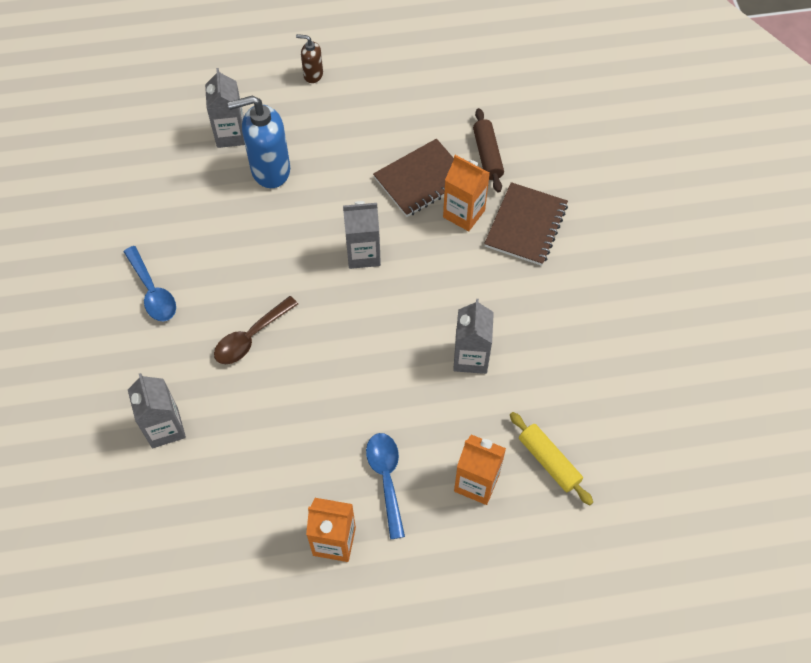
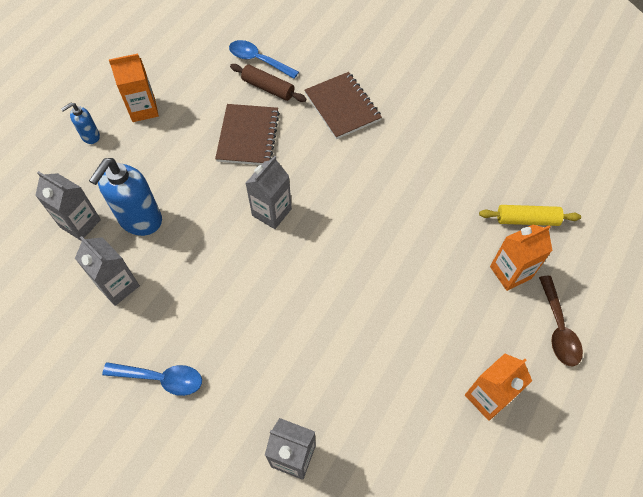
camera: 50 degrees left, 0 degrees up
brown spoon [214,296,298,364] -> brown spoon moved to [539,276,583,367]
brown soap dispenser [296,34,323,83] -> blue soap dispenser [61,103,100,144]
blue spoon [366,433,405,539] -> blue spoon moved to [229,40,299,79]
orange carton [443,155,490,231] -> orange carton moved to [109,54,159,122]
grey carton [453,299,494,374] -> grey carton moved to [75,236,140,306]

